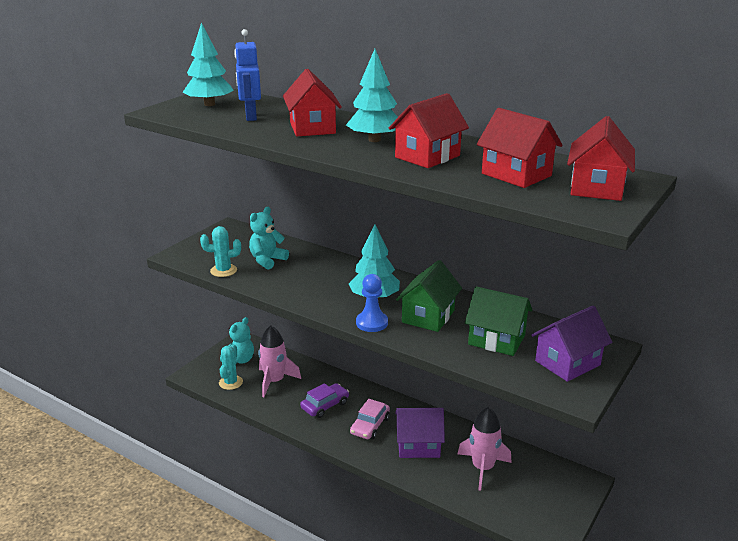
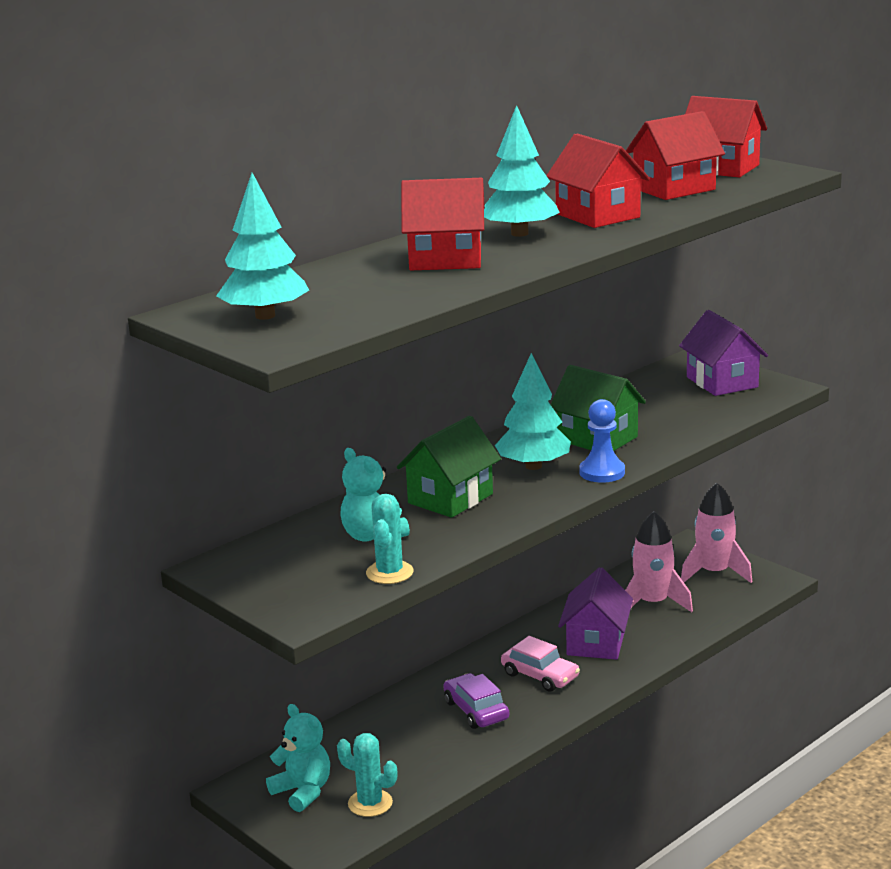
camera: 75 degrees left, 5 degrees down
blue robot [234,29,261,121] -> none
pink rocket [258,326,301,397] -> pink rocket moved to [681,483,752,583]
green house [465,286,533,356] -> green house moved to [397,416,501,518]

